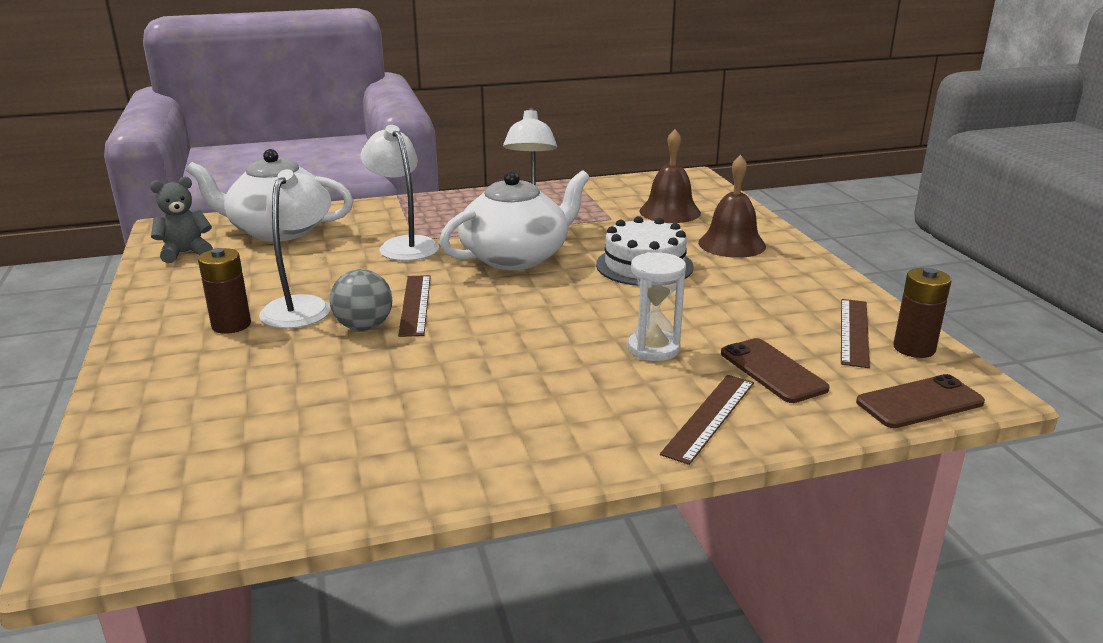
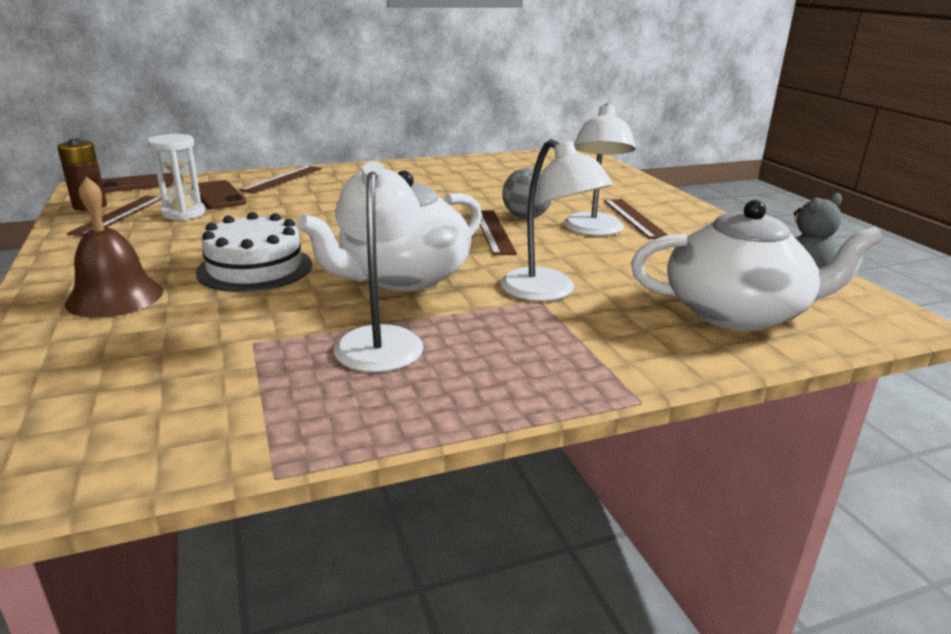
camera: 175 degrees right, 0 degrees up
brown battery [198,248,251,334] -> brown ruler [604,199,668,239]
white hourglass [628,252,686,361] -> white hourglass moved to [147,134,205,220]
brown bell [639,129,701,223] -> none

